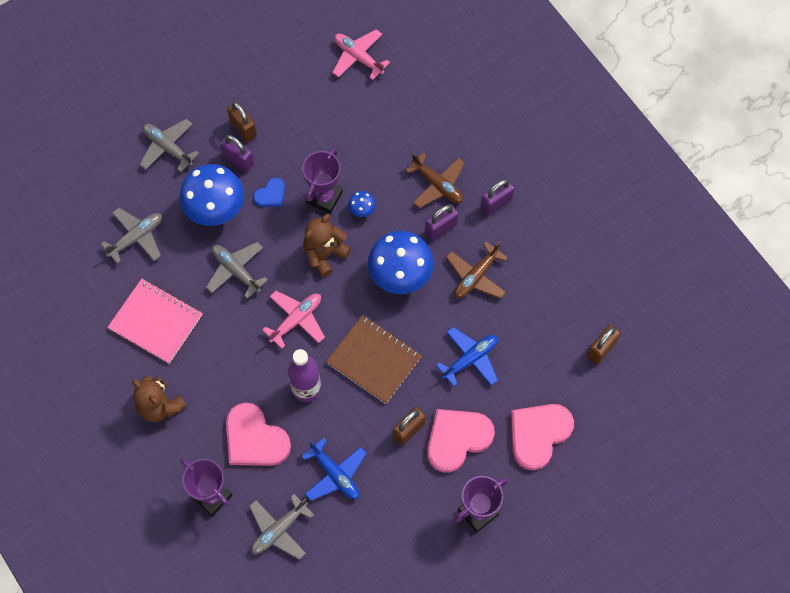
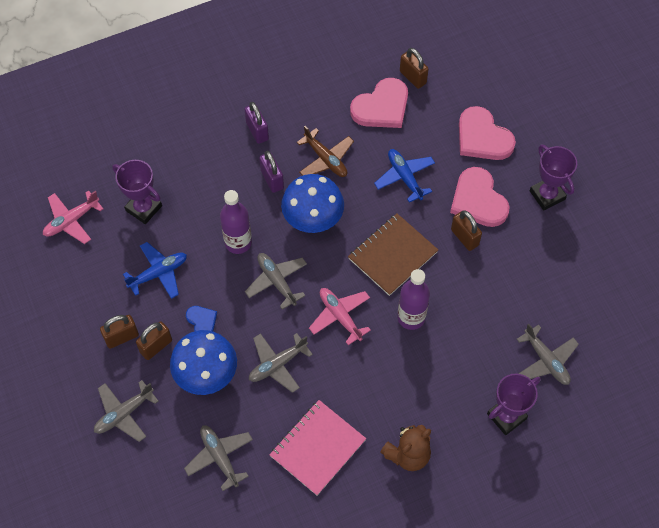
camera: 80 degrees left, 5 degrees down
purple padlock [220,135,254,172] -> brown padlock [136,321,172,360]
pink heart [226,403,291,466] -> pink heart moved to [350,78,408,128]
blue plane [301,438,367,501] -> blue plane moved to [123,242,187,299]
purple trophy [302,147,343,214] -> purple trophy moved to [112,160,162,224]
brown teddy bear [303,214,351,277] -> grey plane [245,253,307,310]
blue mushroom [348,191,376,217] -> purple bottle [220,190,252,254]
brown plane [405,152,465,208] -> none

